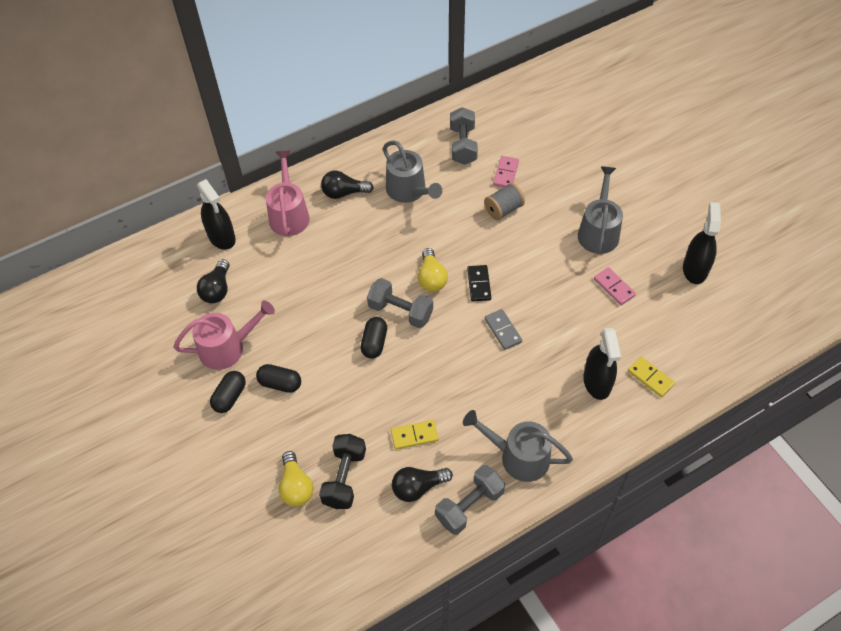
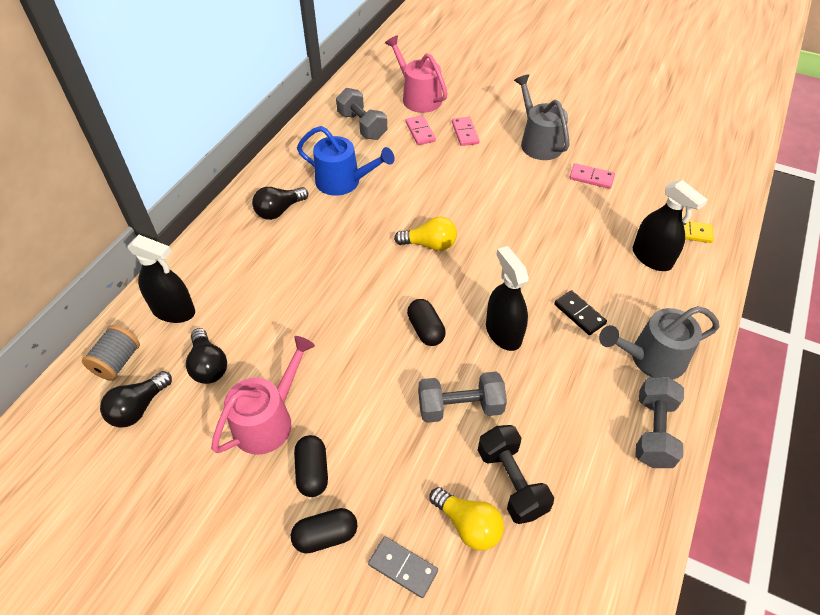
camera: 35 degrees left, 5 degrees down
black capsule [256,364,301,393] -> black capsule moved to [291,508,357,554]
pink watering can [266,151,310,236] -> pink watering can moved to [385,35,448,113]
grey dumbbell [367,278,433,328] -> grey dumbbell moved to [418,372,507,423]
grey watering can [383,140,442,203] -> blue watering can [297,126,395,196]
yellow domino [391,420,439,450] -> none
black light bulb [392,467,453,502] -> black light bulb moved to [100,371,172,428]
yellow light bulb [418,248,448,292] -> yellow light bulb turned 45 degrees counterclockwise [394,217,457,251]
black domino [467,265,491,302] -> black domino moved to [554,290,607,335]
grey spool [484,183,525,220] -> grey spool moved to [82,325,140,381]
grey domino [485,309,522,350] -> grey domino moved to [368,537,438,598]
black spray bottle [683,202,721,284] -> black spray bottle moved to [486,246,529,351]
none -> pink domino [452,117,480,146]

